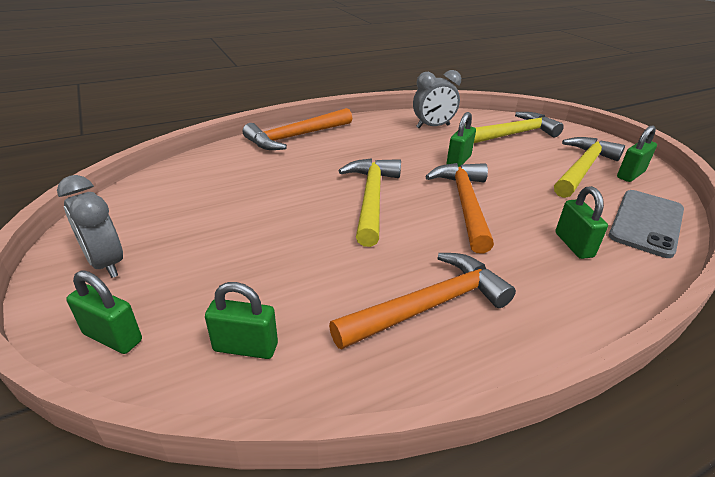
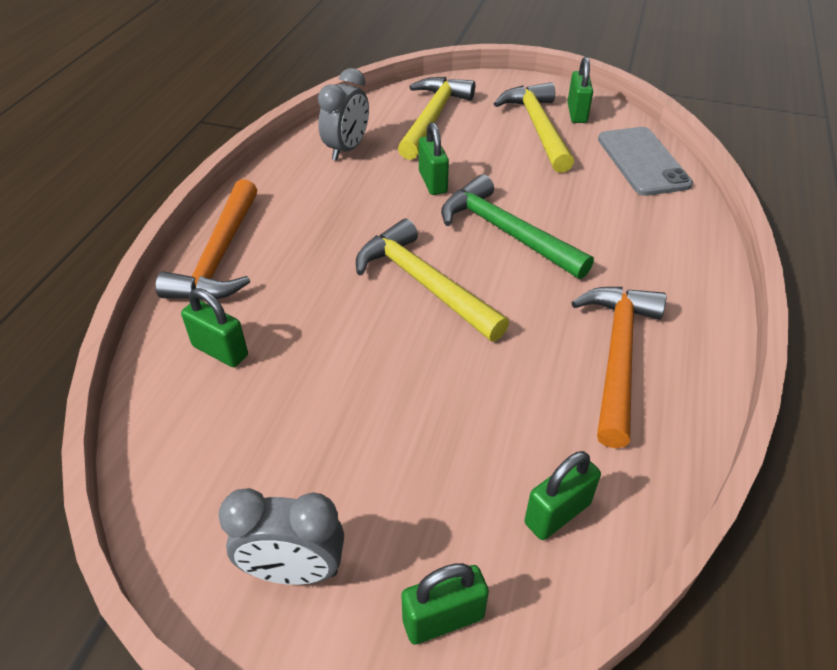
camera: 45 degrees left, 10 degrees up
orange hammer [425,163,494,254] -> green hammer [441,174,594,279]
green padlock [555,186,608,259] -> green padlock moved to [181,288,248,367]

